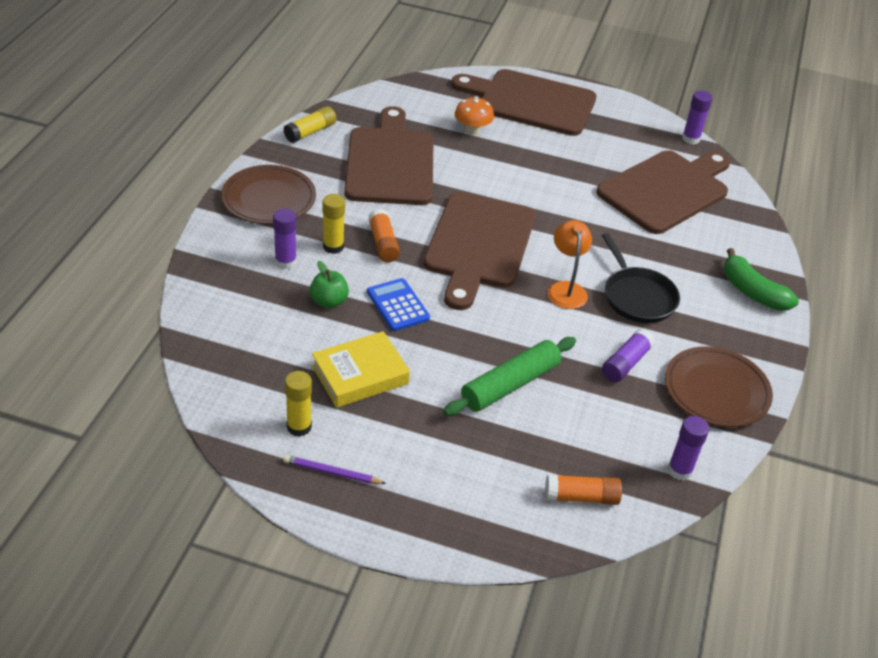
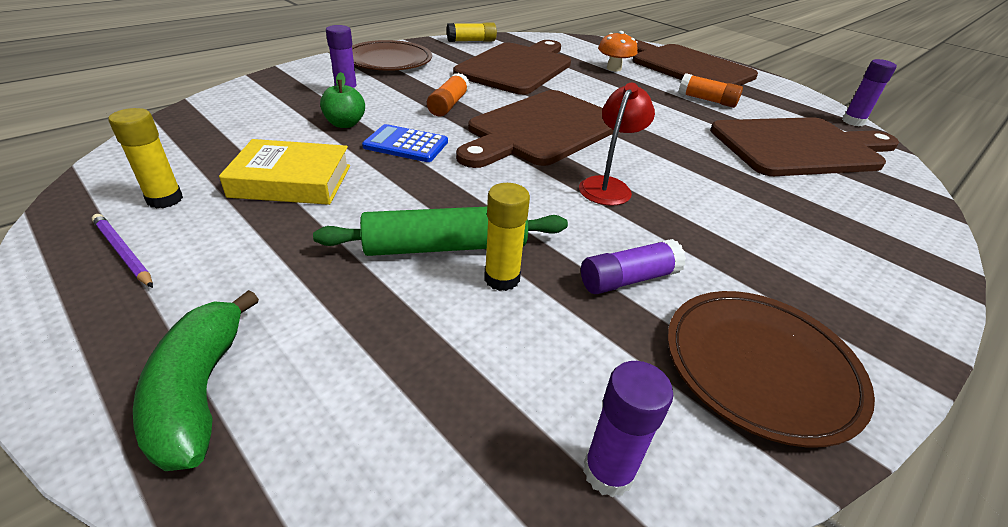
camera: 30 degrees right, 5 degrees down
yellow glue stick [322,194,345,254] -> yellow glue stick moved to [484,183,530,291]
blue calculator [367,278,430,331] -> blue calculator turned 75 degrees counterclockwise [362,124,448,162]
orange glue stick [545,474,622,505] -> orange glue stick moved to [678,73,743,108]
orange lamp [548,220,592,309] -> red lamp [579,83,655,206]
black pan [602,233,680,323] -> none
green banana [724,248,799,311] -> green banana moved to [133,290,259,471]

